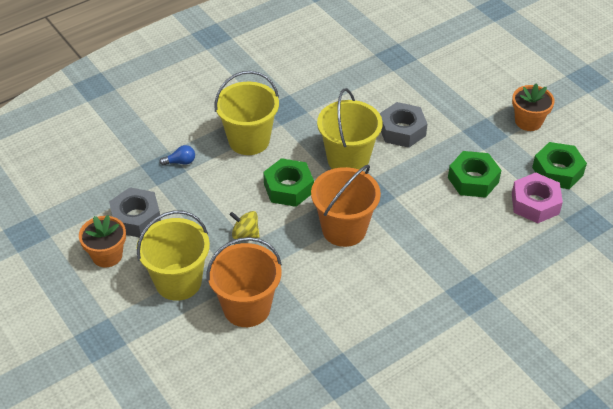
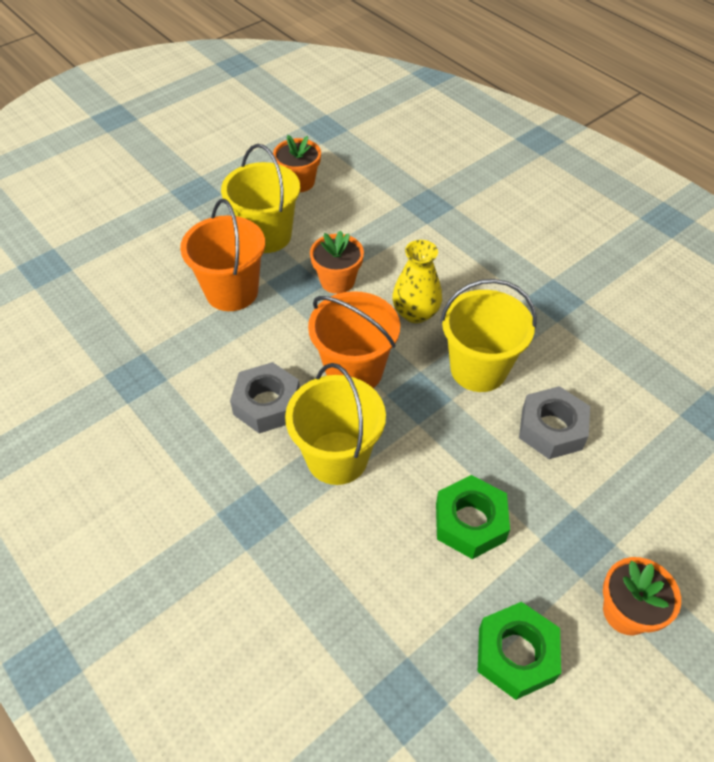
camera: 85 degrees right, 5 degrees up
grey nut [109,187,161,237] -> grey nut moved to [230,362,300,434]
blue light bulb [159,145,195,166] -> none
yellow bucket [214,71,279,155] -> yellow bucket moved to [285,363,386,485]
yellow spinning top [229,211,260,239] -> orange flower pot [310,230,364,294]
green nut [263,158,314,207] -> yellow vase [392,240,442,323]
pink nut [512,173,563,223] -> none

